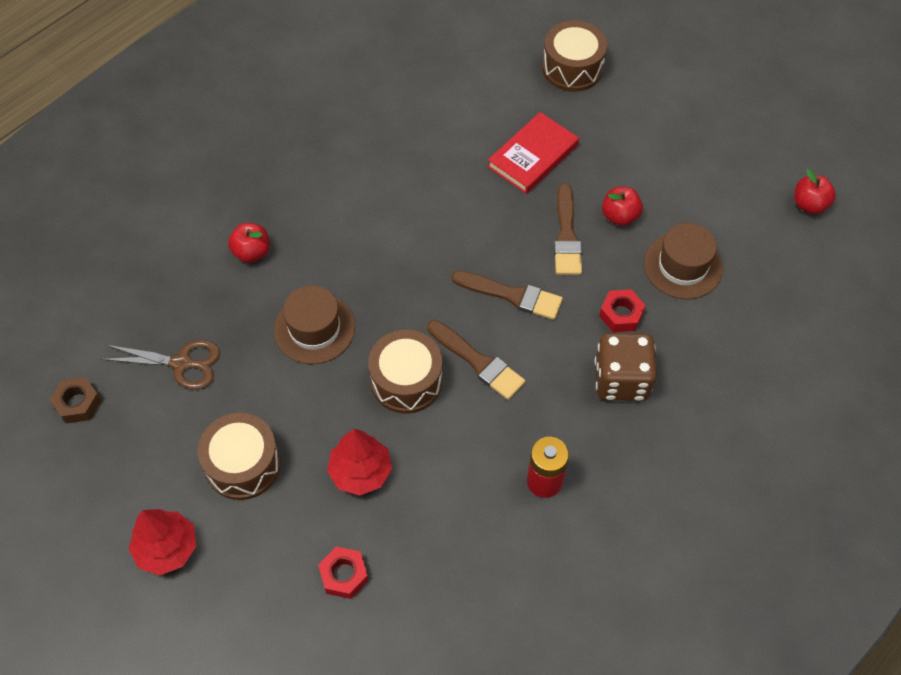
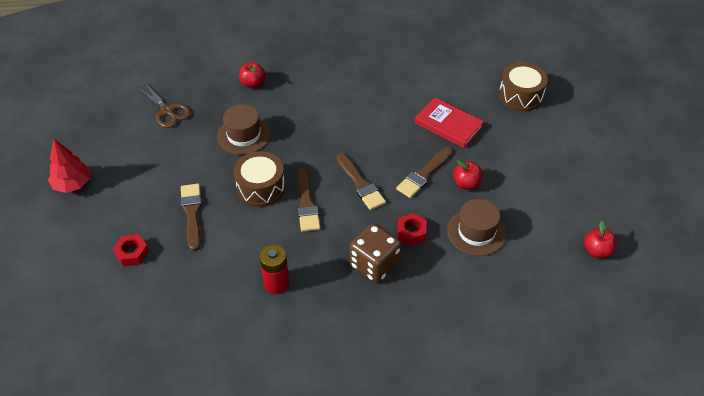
camera: 40 degrees right, 10 degrees down
brown nut [49,377,102,424] -> none
brown drum [198,413,281,500] -> none
red tree [327,429,392,496] -> brown brush [181,184,202,251]
red book [487,112,579,194] -> red book turned 45 degrees clockwise [415,97,484,148]

